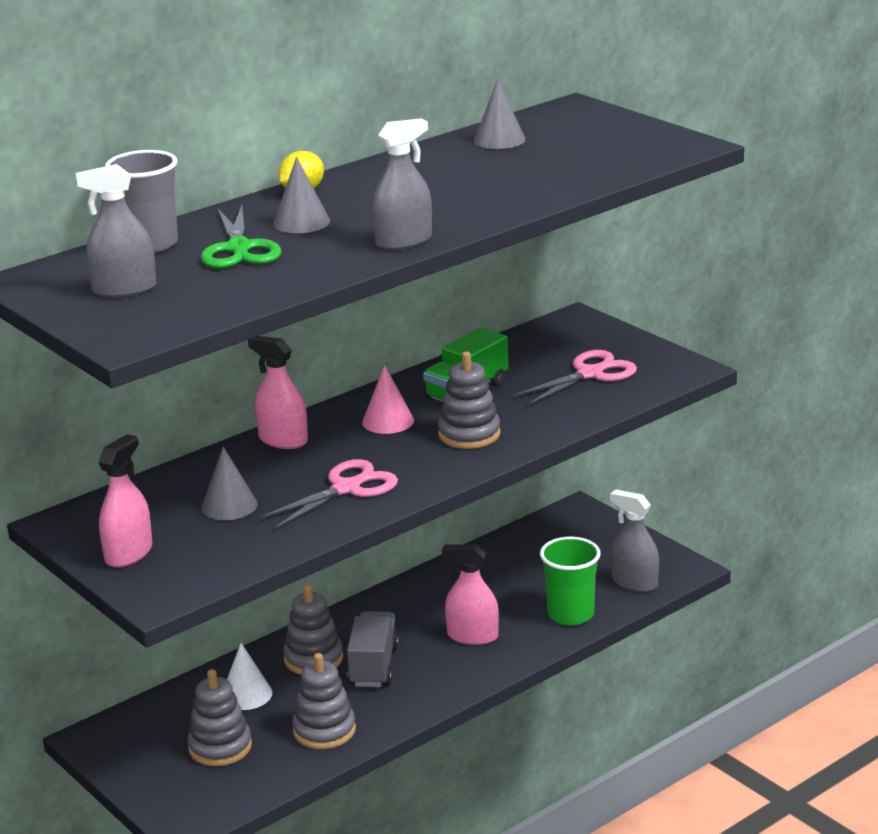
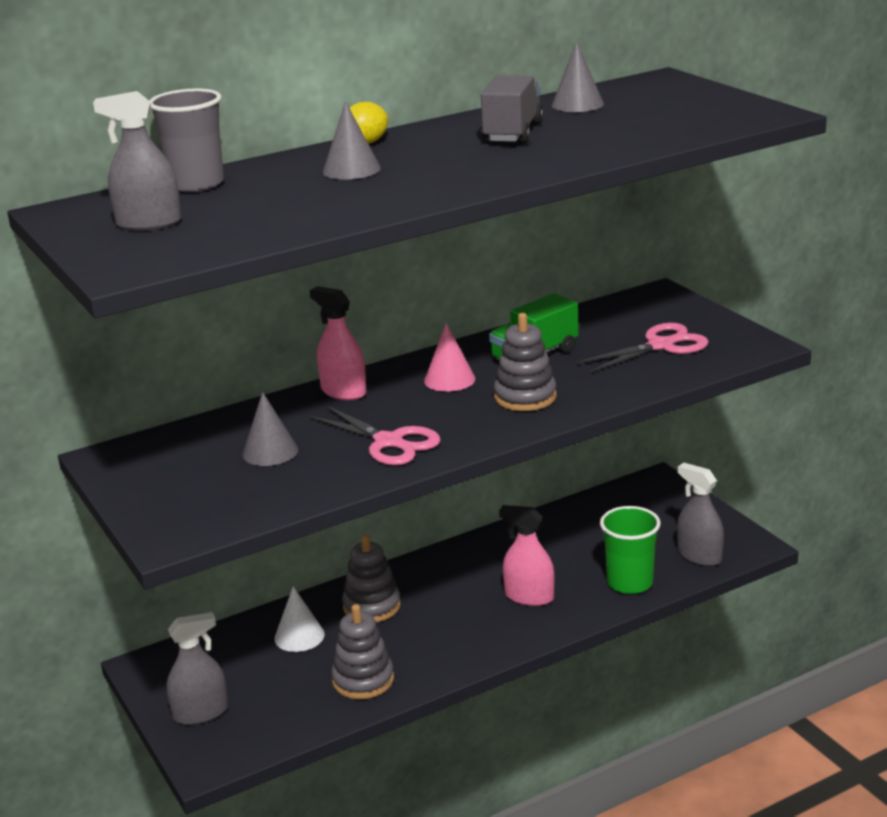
camera: 10 degrees right, 0 degrees up
pink spray bottle [99,434,152,568] -> none
grey stacking toy [187,669,252,766] -> none
green scissors [201,205,281,268] -> none
pink scissors [257,459,398,530] -> pink scissors turned 75 degrees clockwise [309,405,441,465]
grey truck [347,611,399,687] -> grey truck moved to [481,75,544,144]
grey spray bottle [372,119,432,250] -> grey spray bottle moved to [167,612,228,725]

